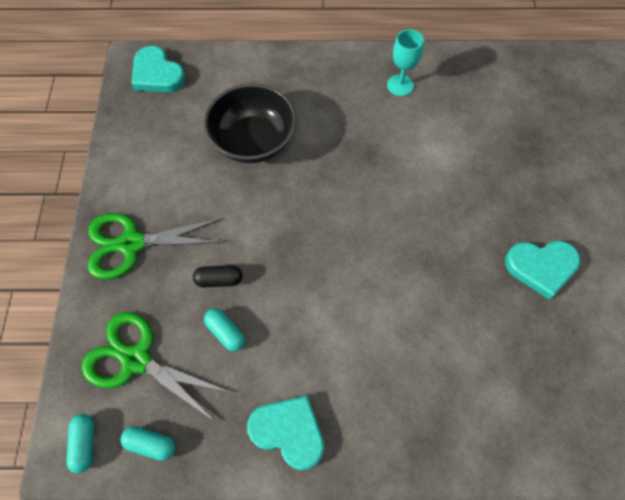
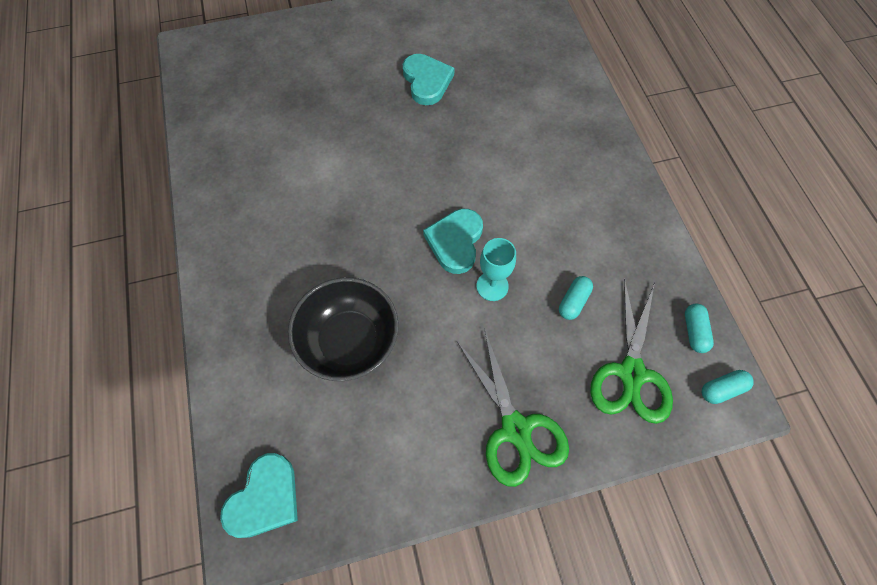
camera: 105 degrees left, 0 degrees up
black capsule [193,265,242,288] -> none
turquoise heart [247,395,324,470] -> turquoise heart moved to [423,209,483,274]
turquoise goblet [387,29,424,96] -> turquoise goblet moved to [476,238,516,301]

